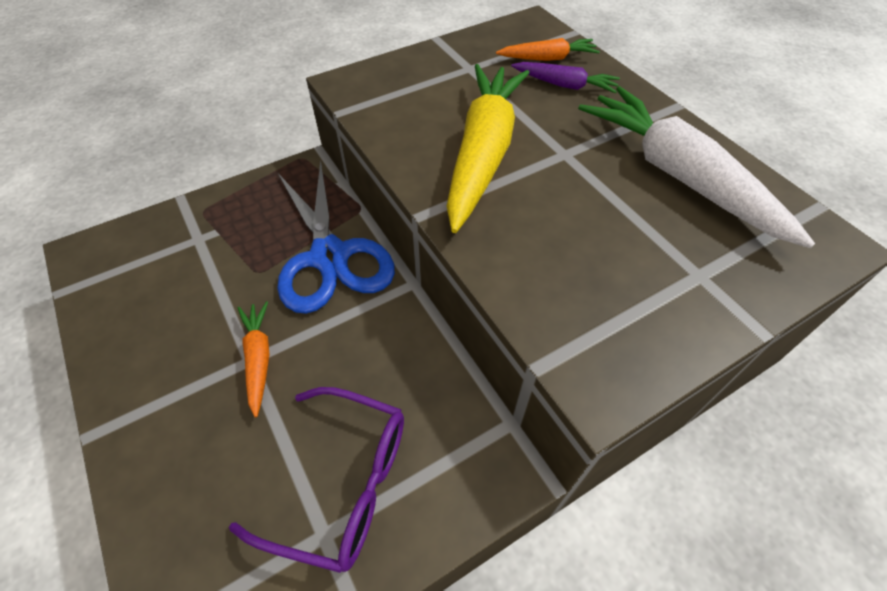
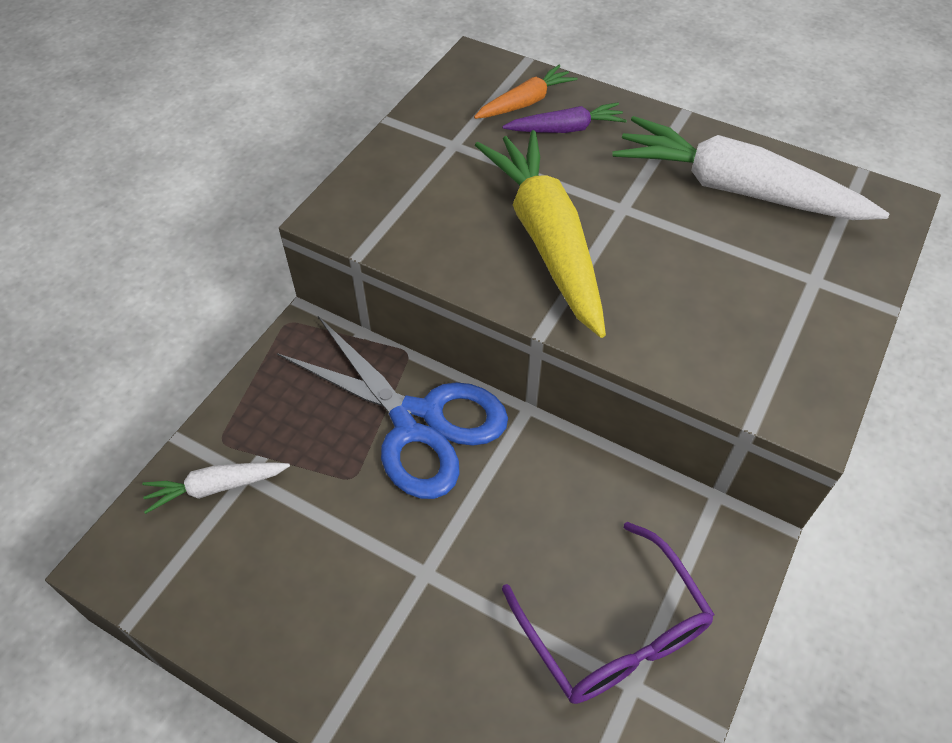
camera: 30 degrees left, 0 degrees up
purple glasses [229,387,404,573] -> purple glasses turned 75 degrees clockwise [502,522,715,704]
orange carrot [238,301,269,417] -> none
none -> white carrot [142,462,290,514]

